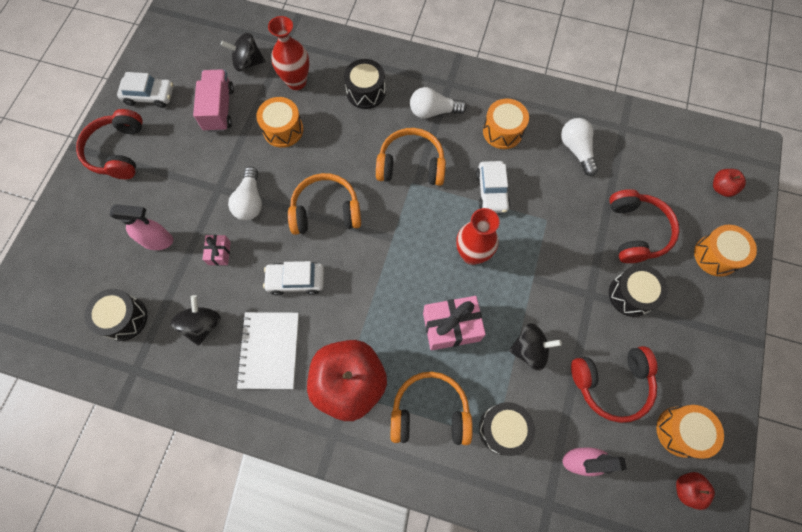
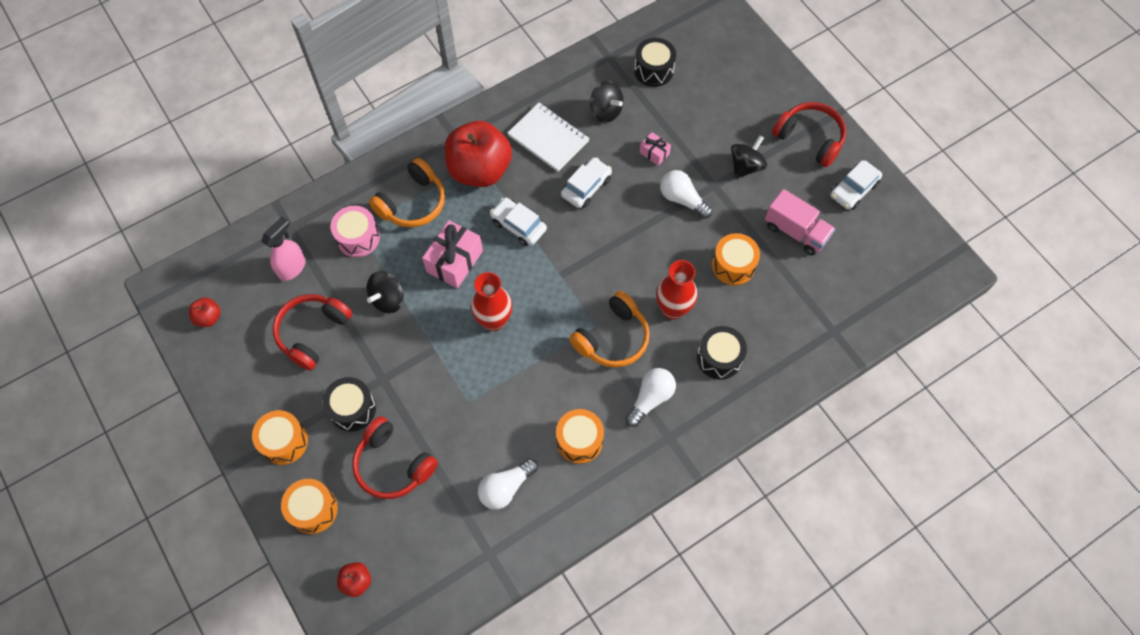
camera: 130 degrees right, 5 degrees down
pink spray bottle [109,204,173,250] -> none
black spinning top [221,32,265,71] -> black spinning top moved to [731,135,768,179]
red vase [268,16,309,90] -> red vase moved to [656,260,698,320]
orange headphones [288,173,361,235] -> none
white car [476,161,510,213] -> white car moved to [490,198,547,246]
black drum [479,402,535,456] -> pink drum [331,206,380,257]
white light bulb [561,118,598,176] -> white light bulb turned 120 degrees clockwise [478,458,538,510]
orange drum [656,405,724,459] -> orange drum moved to [252,410,308,465]

